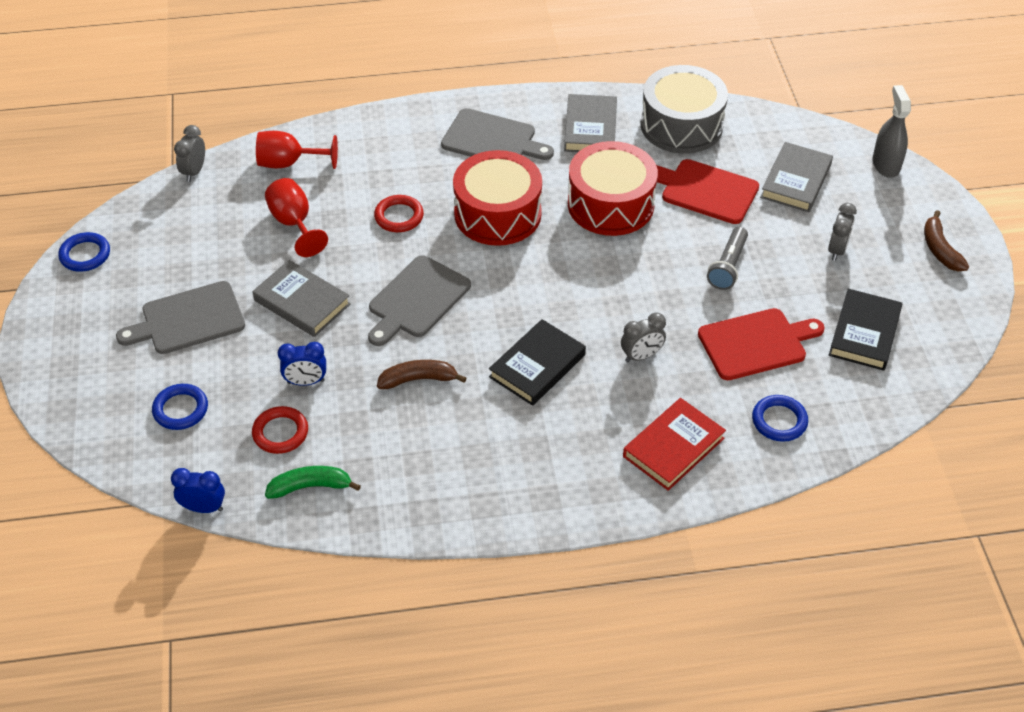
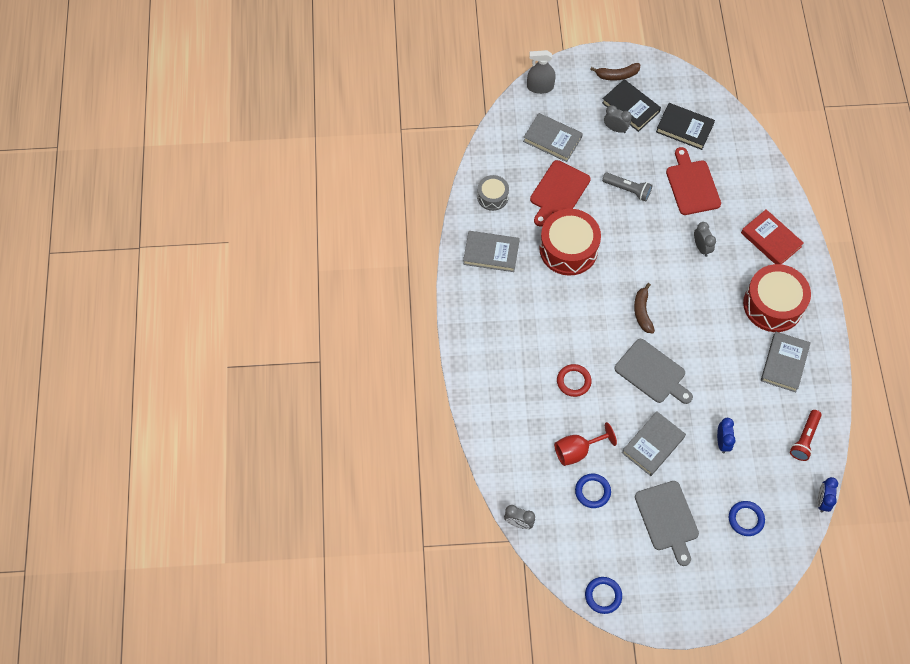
camera: 85 degrees left, 15 degrees up
red ring [252,406,308,454] -> none
red goblet [256,131,338,169] -> none
green banana [265,466,361,499] -> red flashlight [790,410,822,461]
brown banana [377,360,466,389] -> brown banana moved to [634,283,655,333]
grey cutting board [441,108,554,160] -> none
red drum [453,150,542,246] -> red drum moved to [743,264,811,332]
black book [489,319,586,406] -> black book moved to [602,79,661,132]
grey drum [641,65,728,154] -> grey drum [477,175,509,211], size x0.54
blue ring [752,395,808,442] -> blue ring moved to [575,474,611,508]
none -> grey book [761,332,811,392]

